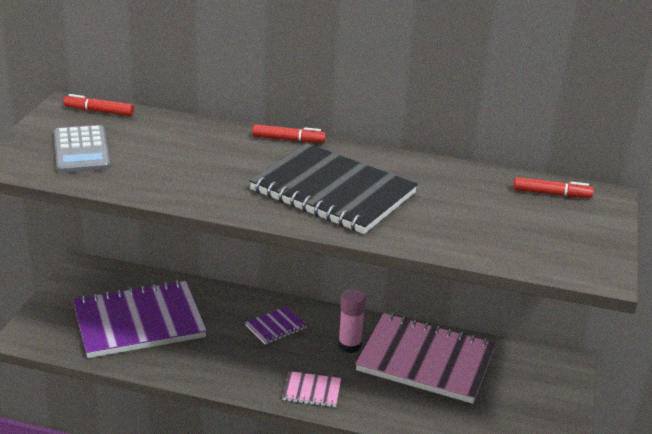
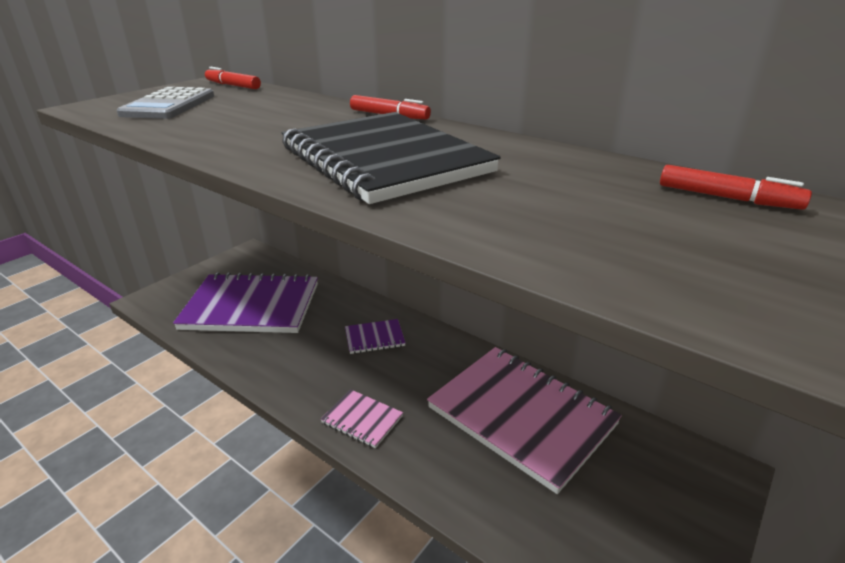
camera: 25 degrees right, 0 degrees up
pink glue stick [338,289,366,353] -> none

